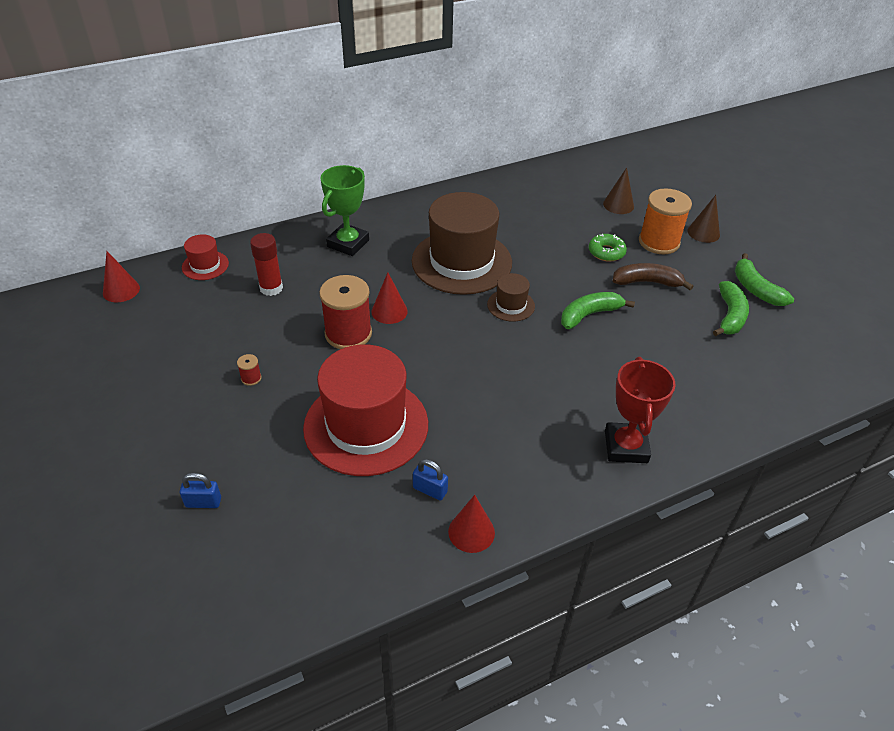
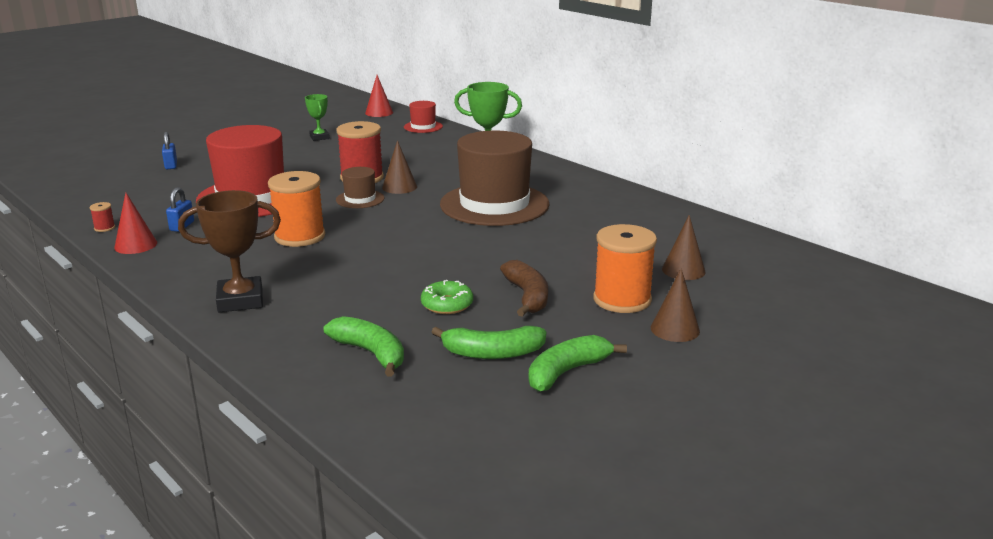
camera: 75 degrees right, 20 degrees down
red spool [237,354,262,386] -> red spool moved to [89,202,115,232]
red glue stick [250,233,283,296] -> none
red cone [371,272,408,324] -> brown cone [382,140,417,194]
brown hat [487,273,535,322] -> brown hat moved to [336,167,385,208]
green banana [561,292,635,329] -> green banana moved to [324,316,404,376]
green donut [589,234,627,261] -> green donut moved to [421,280,473,314]
red trophy [605,357,675,463] -> brown trophy [178,190,281,312]
none -> orange spool [268,171,325,247]
none -> green trophy [305,94,330,141]

